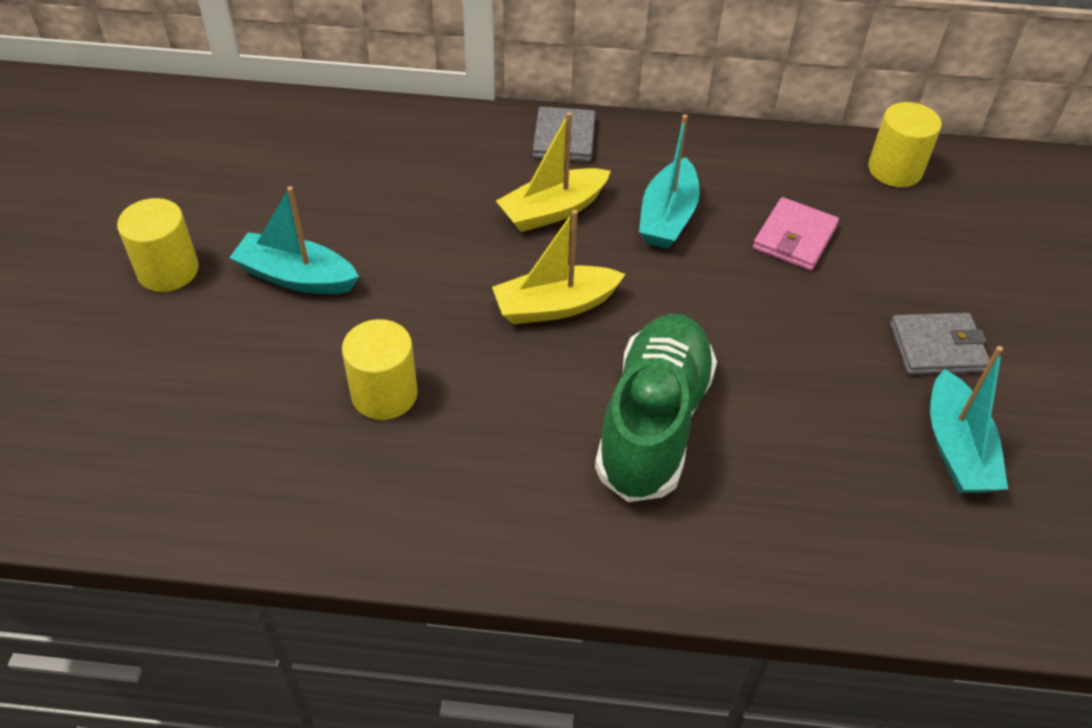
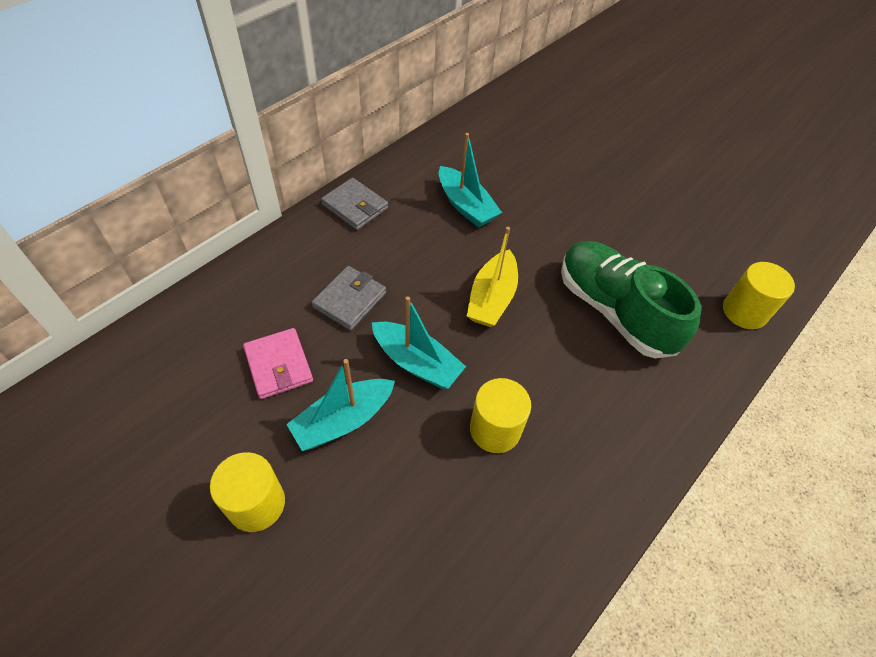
camera: 55 degrees left, 5 degrees up
yellow boat [496,112,611,232] -> none
pink wallet [753,197,839,271] -> pink wallet moved to [243,328,313,399]
yellow cylinder [868,102,942,187] -> yellow cylinder moved to [723,262,795,329]
grey wallet [890,313,990,375] -> grey wallet moved to [311,266,386,331]
turquoise boat [930,346,1008,493] -> turquoise boat moved to [372,296,466,389]

